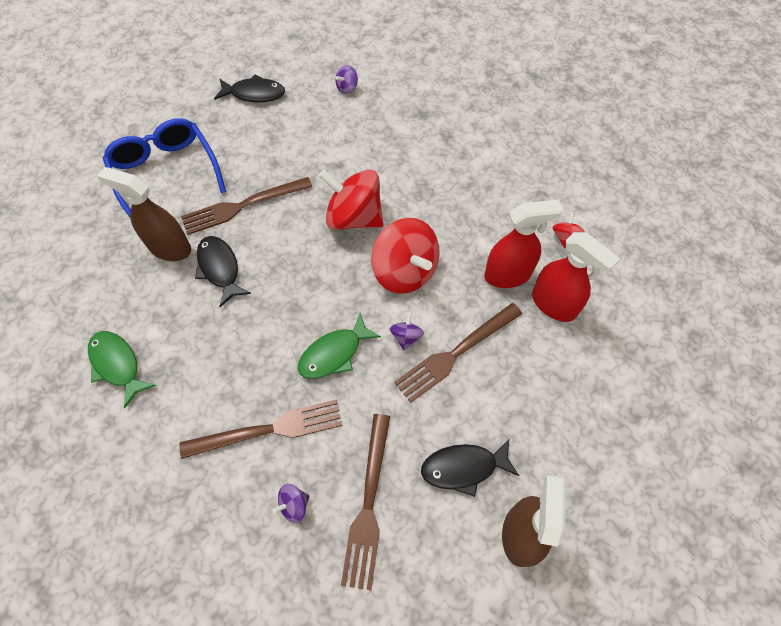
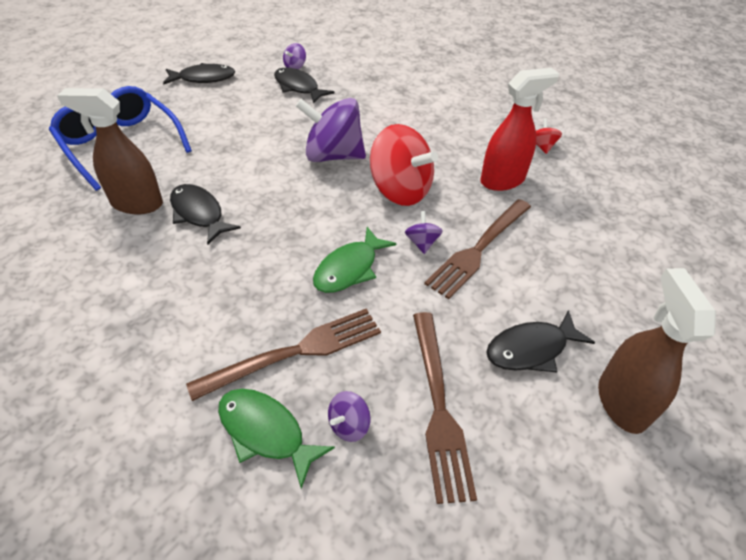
camera: 15 degrees left, 15 degrees down
green fish [88,331,156,408] -> green fish moved to [218,389,335,489]
brown fork [181,177,312,235] -> none
red spinning top [319,169,383,230] -> purple spinning top [296,98,366,162]
red spray bottle [532,232,620,322] -> none
none -> black fish [274,68,335,104]

